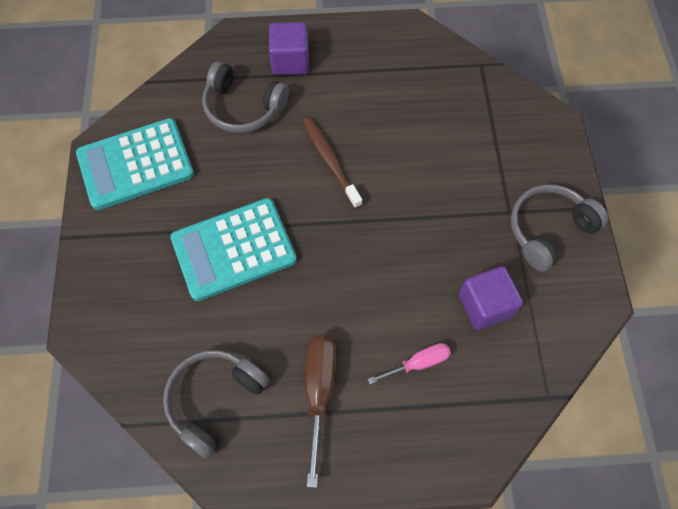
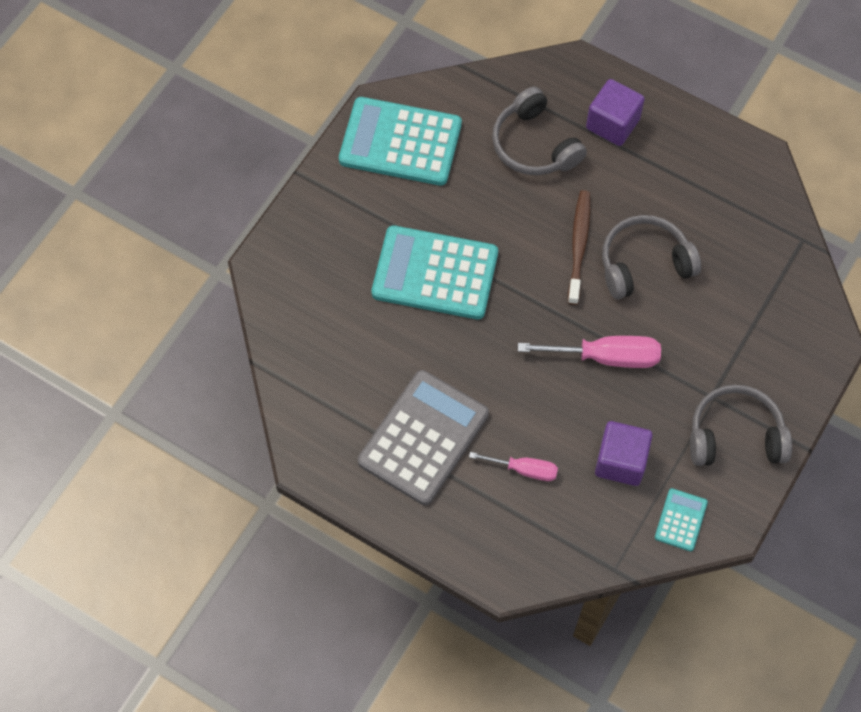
camera: 35 degrees right, 0 degrees up
grey headphones [163,350,270,459] -> grey headphones moved to [602,215,701,299]
brown screwdriver [305,335,336,488] -> grey calculator [358,370,489,505]
none -> pink screwdriver [518,336,661,368]
none -> turquoise calculator [655,488,708,551]

